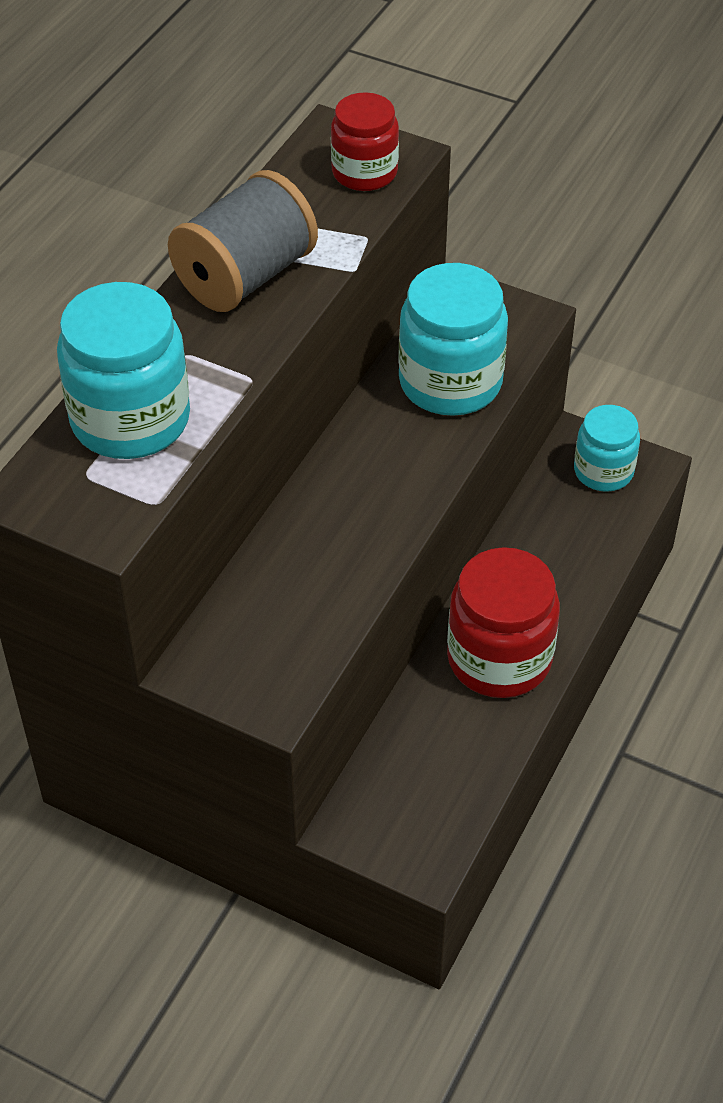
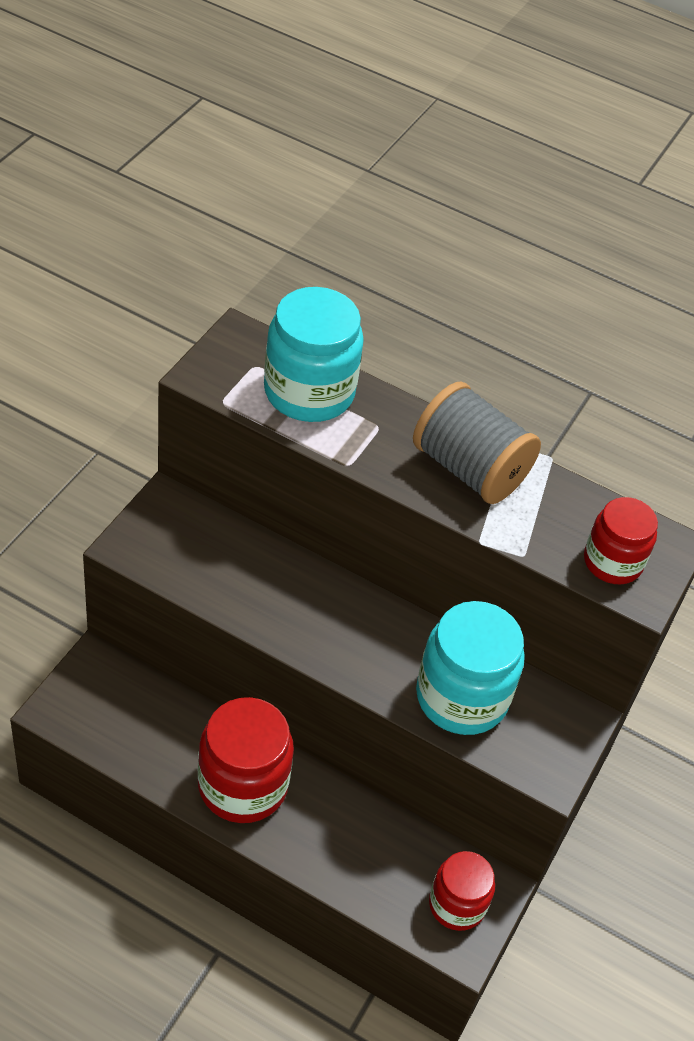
camera: 85 degrees right, 0 degrees up
turquoise jar [574,405,640,492] -> red jar [429,851,495,931]

